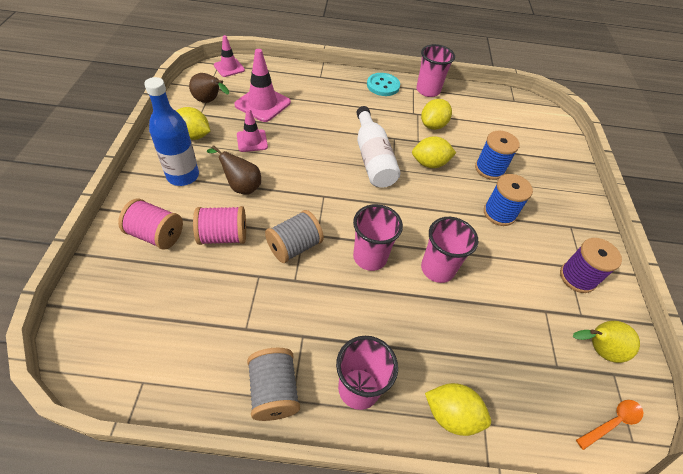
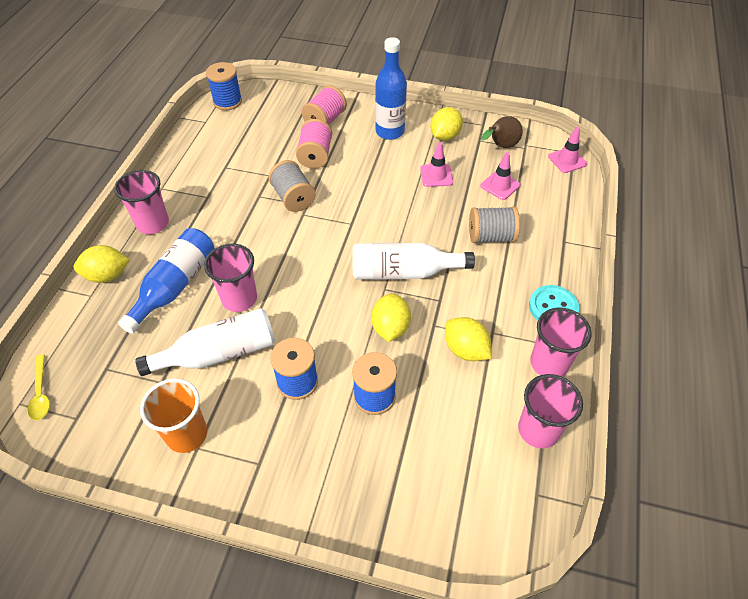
camera: 105 degrees right, 0 degrees up
brown pear [207,145,261,194] -> none
pink traffic cone [234,49,291,122] -> pink traffic cone [480,152,520,200], size x0.62
grey spool [247,348,300,421] -> grey spool moved to [469,207,520,243]
pink cup [353,204,403,271] -> pink cup moved to [518,374,583,449]
yellow lemon [425,383,491,436] -> yellow lemon turned 45 degrees clockwise [73,245,130,283]
purple spool [560,238,622,293] -> orange cup [140,378,207,453]
yellow pear [573,321,640,363] -> none
orange spoon [576,400,644,450] -> yellow spoon [28,354,50,420]
none -> blue bottle [118,228,215,334]
none -> white bottle [135,308,275,376]
none -> blue spool [206,62,242,110]

